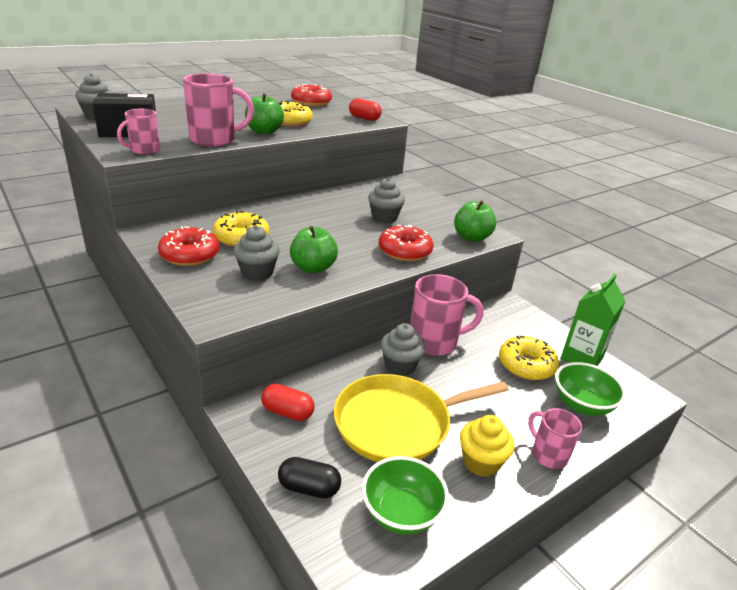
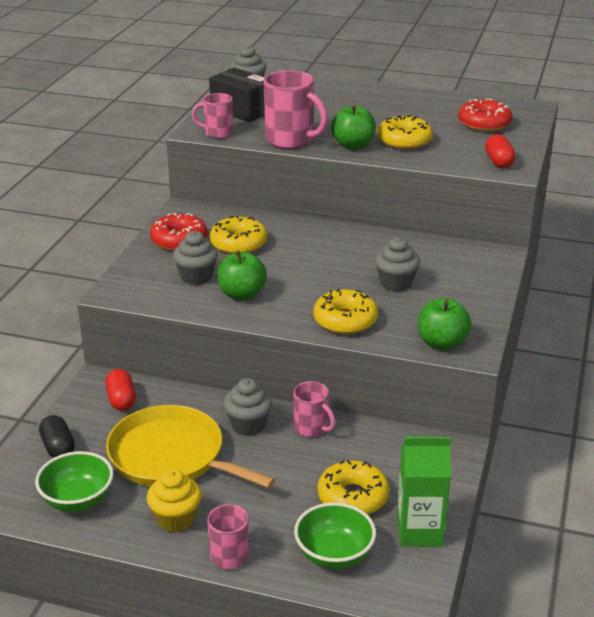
camera: 55 degrees right, 0 degrees up
red donut [379,225,433,261] -> yellow donut [314,288,378,334]
pink mug [410,274,483,356] -> pink mug [293,381,336,437], size x0.59

